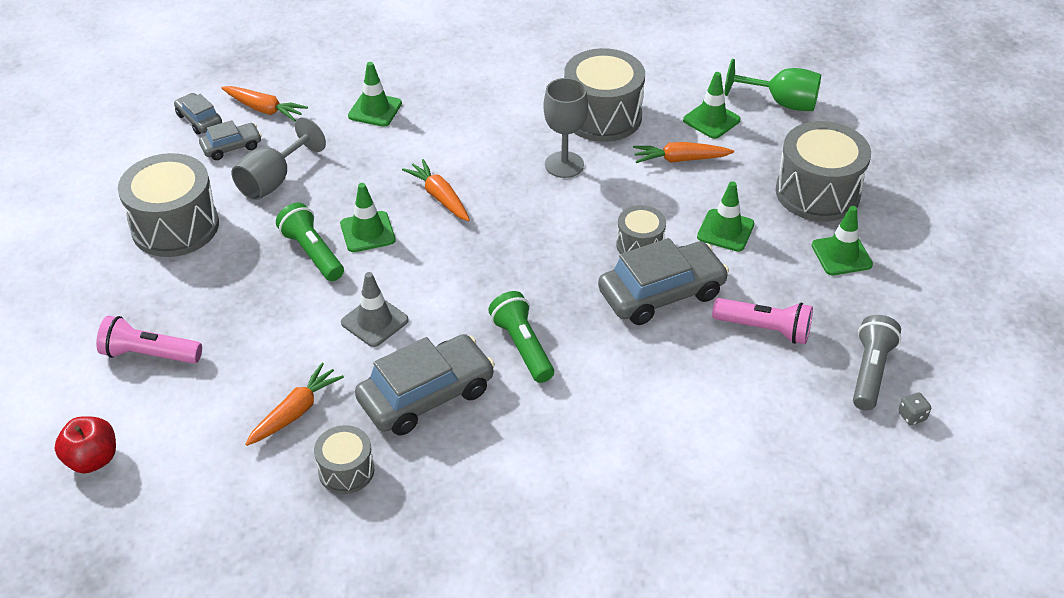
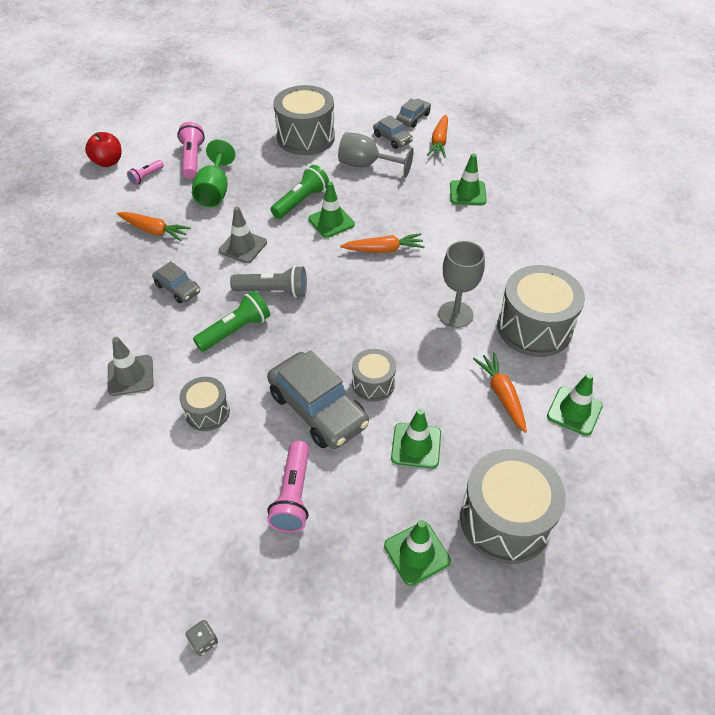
camera: 75 degrees right, 5 degrees up
grey drum [314,425,374,494] -> grey drum moved to [179,377,230,431]
grey car [355,334,495,435] -> grey car [152,261,200,303], size x0.53
orange carrot [402,159,470,221] -> orange carrot turned 45 degrees clockwise [340,233,425,253]
green goblet [725,59,821,111] -> green goblet moved to [192,139,235,207]
grey flashlight [853,315,901,410] -> grey flashlight moved to [230,266,307,298]
none -> grey traffic cone [108,337,154,396]
none -> pink flashlight [127,160,164,185]

